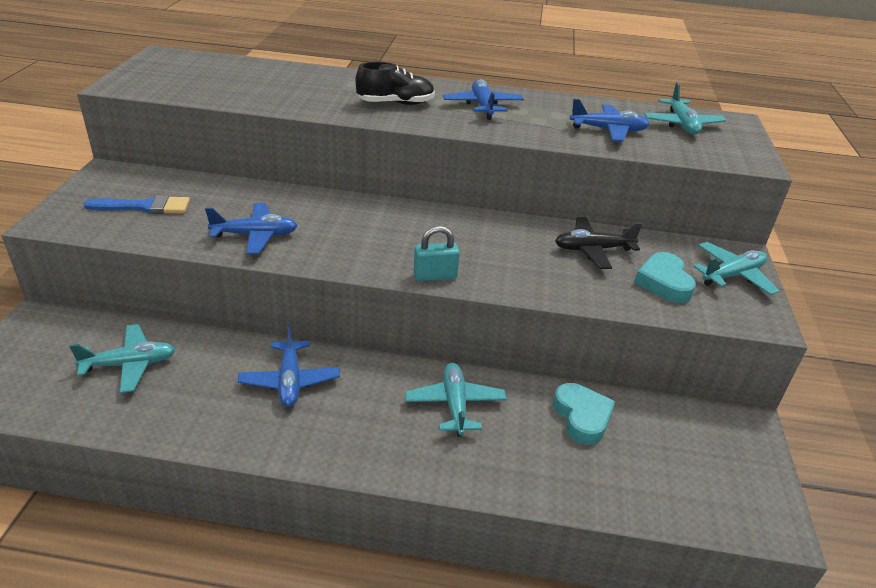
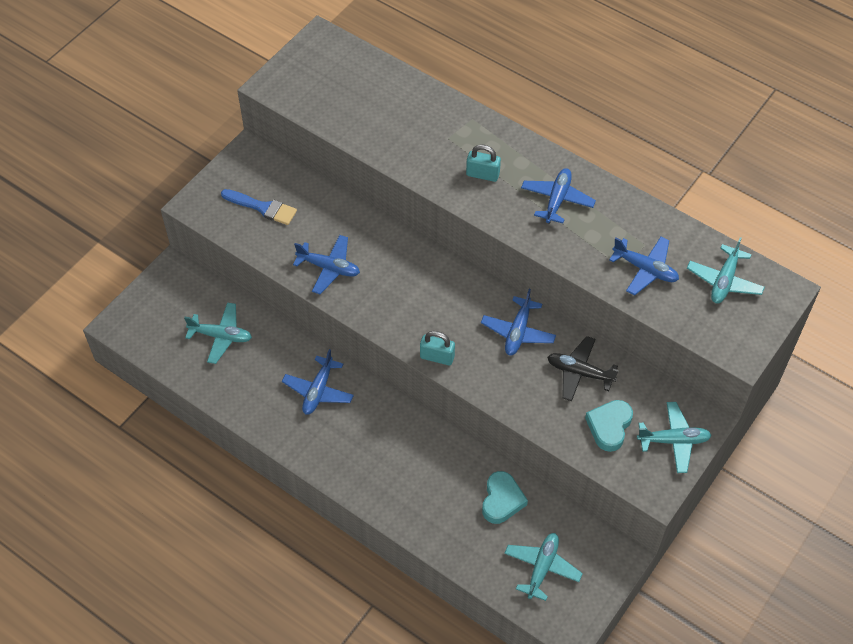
camera: 30 degrees right, 20 degrees up
black shoe [355,62,435,105] -> turquoise padlock [466,144,501,182]
turquoise plane [405,363,507,436] -> turquoise plane moved to [504,533,583,601]
none -> blue plane [481,289,556,356]

